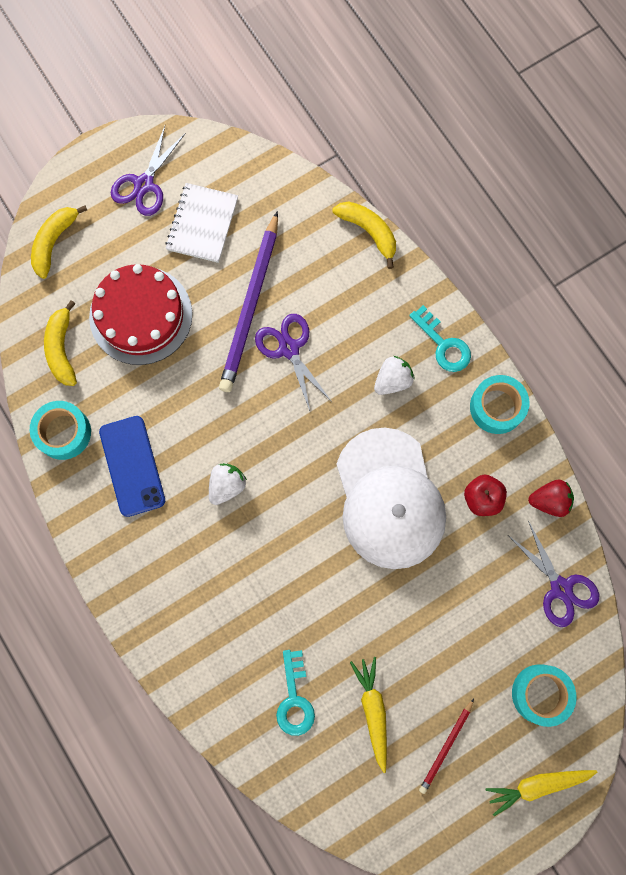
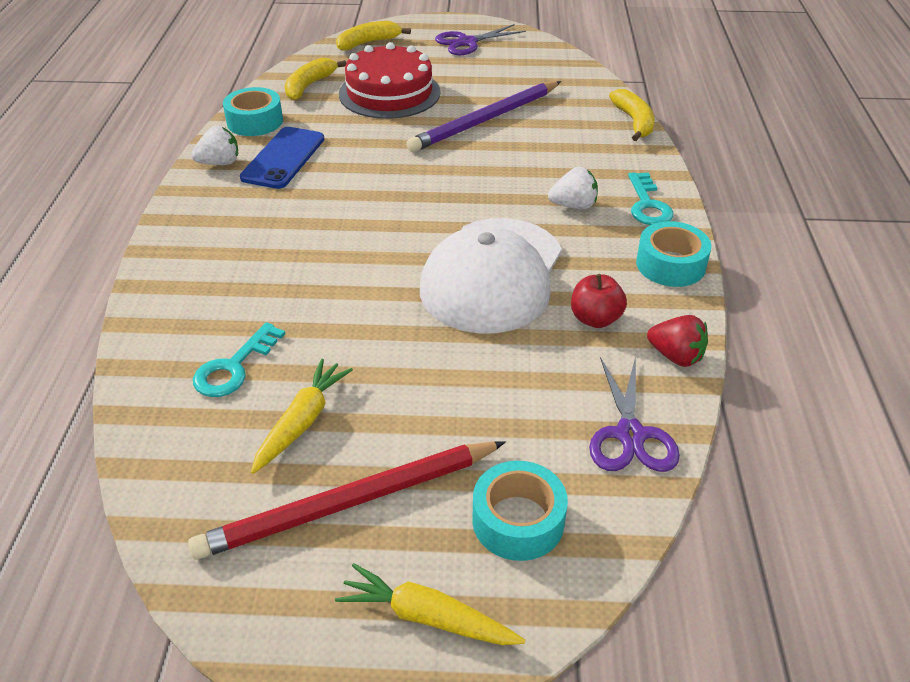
camera: 35 degrees right, 35 degrees down
white notebook [165,183,238,263] -> none
white strawberry [209,463,247,505] -> white strawberry moved to [191,126,238,165]
purple scissors [255,314,332,411] -> none
red pencil [419,699,474,794] -> red pencil [188,442,506,560], size x2.04

